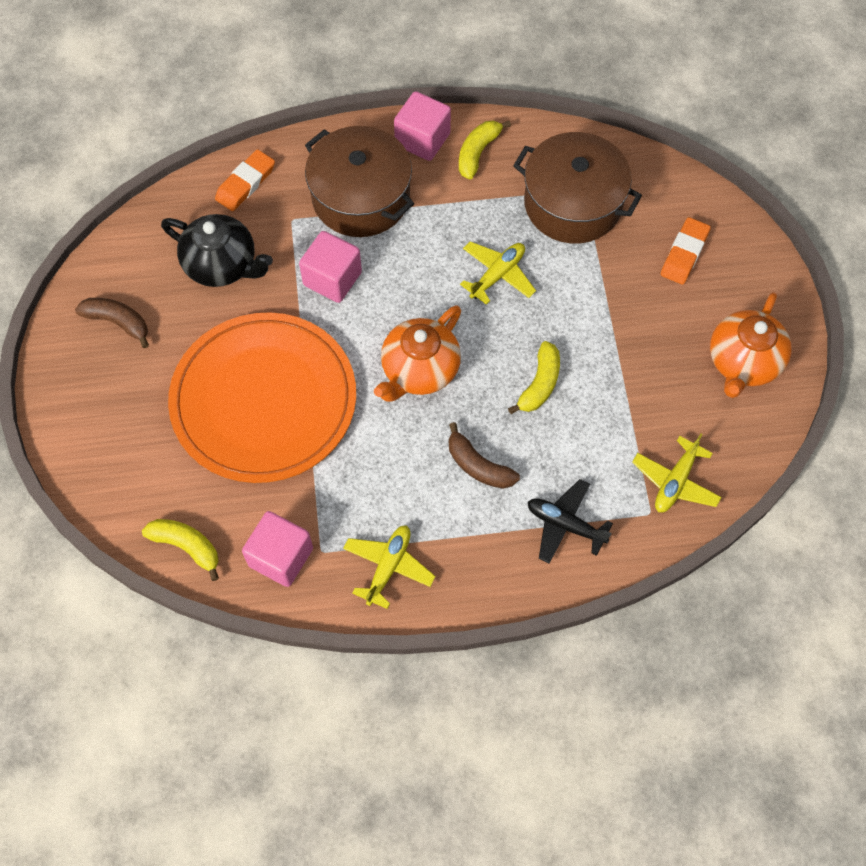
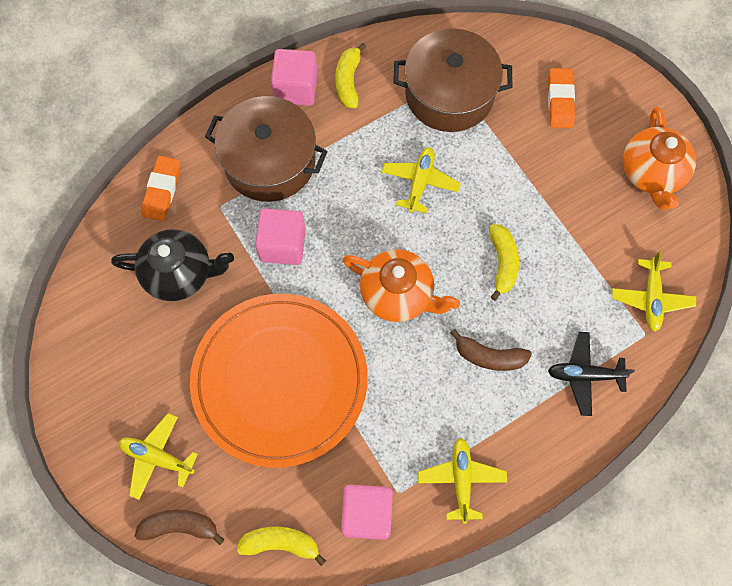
camera: 25 degrees left, 5 degrees up
brown banana [75,298,149,348] -> brown banana moved to [135,510,225,545]
orange teapot [374,305,461,402] -> orange teapot turned 75 degrees counterclockwise [342,249,460,322]
none -> yellow plane [119,413,198,500]

